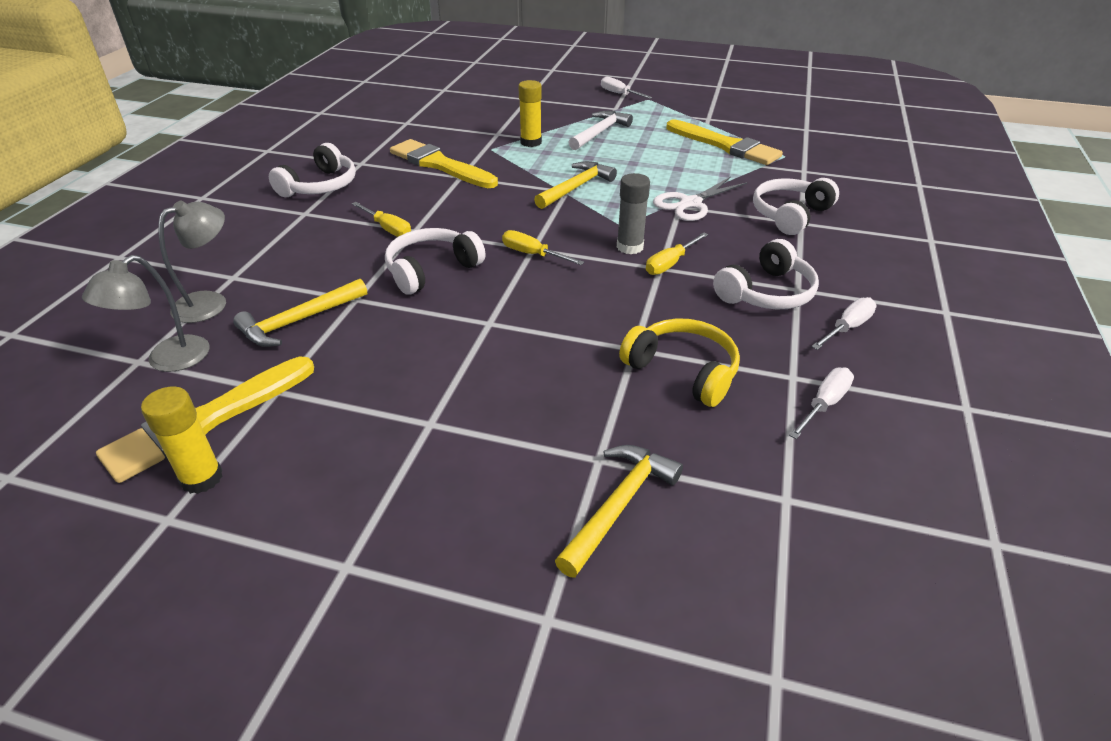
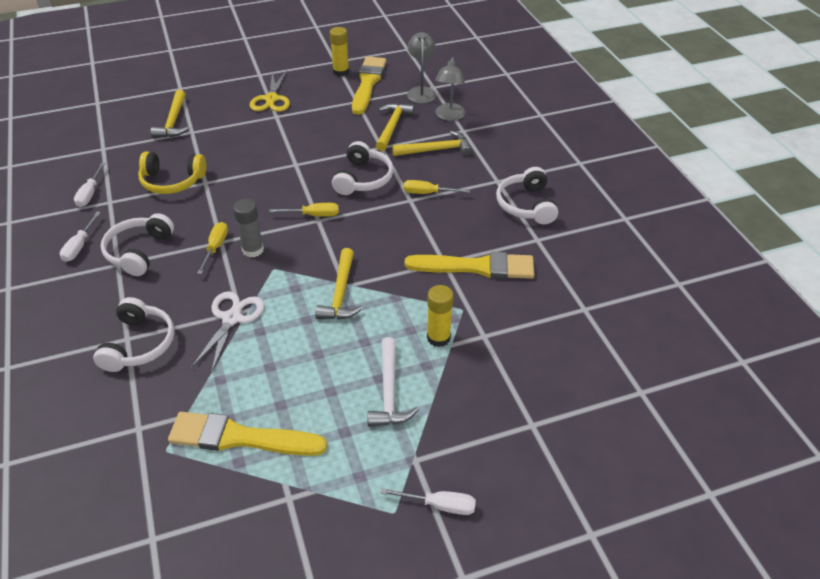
camera: 145 degrees right, 5 degrees up
none -> yellow scissors [249,70,290,112]
none -> yellow hammer [393,131,472,156]

